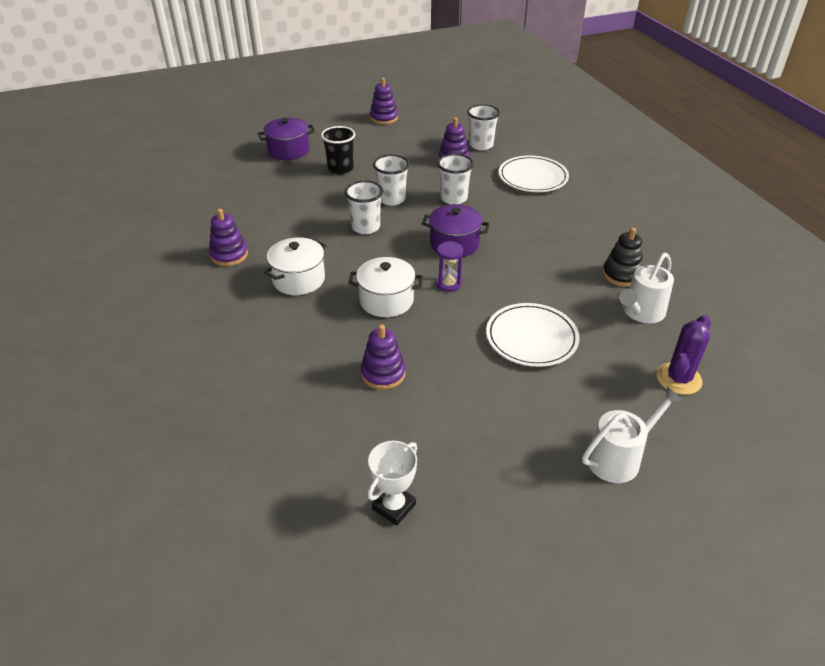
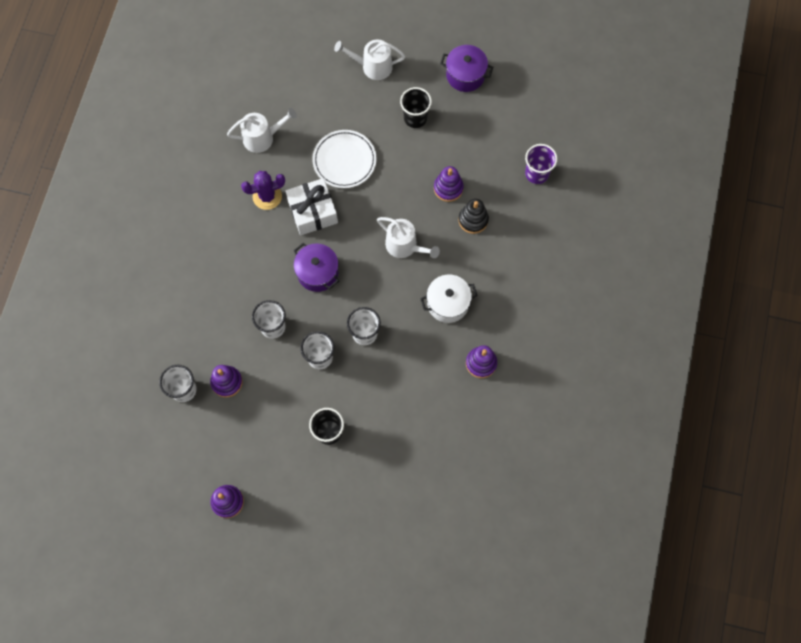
camera: 145 degrees left, 30 degrees up
purple pot [258,118,315,160] -> purple pot moved to [440,45,493,92]
white pot [348,257,423,317] -> white watering can [377,217,440,258]
white trophy [367,441,417,526] -> none
purple hourglass [436,241,463,292] -> none
white plate [499,156,569,192] -> none
black stacking toy [603,228,643,287] -> black stacking toy moved to [458,199,489,234]
purple cactus [656,315,711,395] -> purple cactus moved to [241,171,285,210]
none -> white gift [286,178,338,235]
none -> black cup [400,87,432,128]
none -> purple cup [525,144,558,184]

